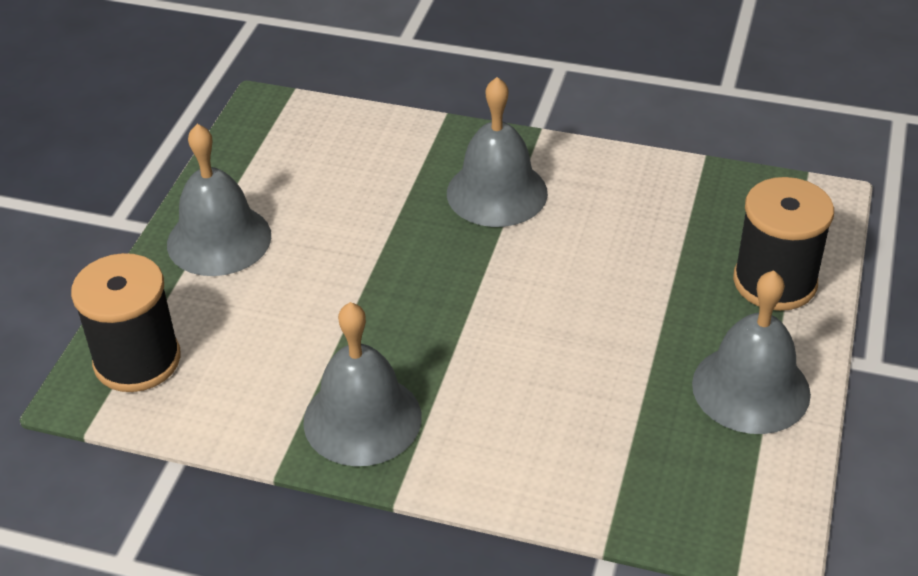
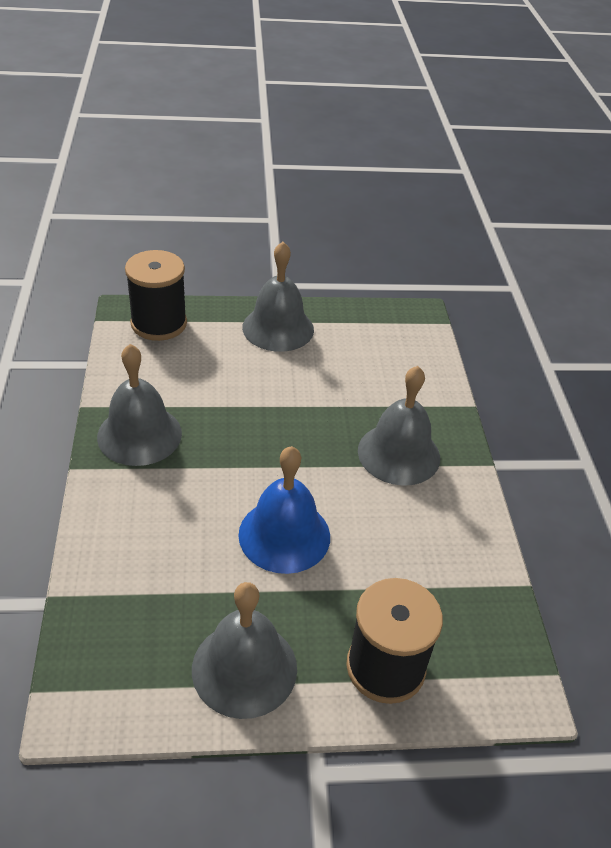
camera: 65 degrees right, 0 degrees up
none -> blue bell [238,446,330,574]

